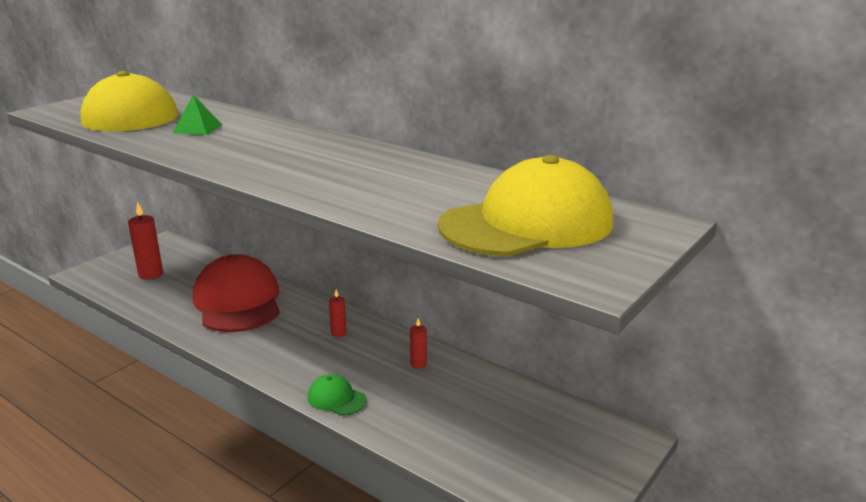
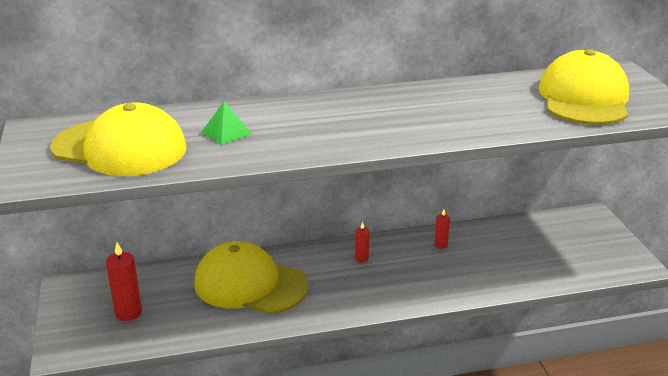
camera: 50 degrees left, 5 degrees up
red cap [193,254,280,332] -> yellow cap [194,241,308,314]
green cap [308,374,367,416] -> none

